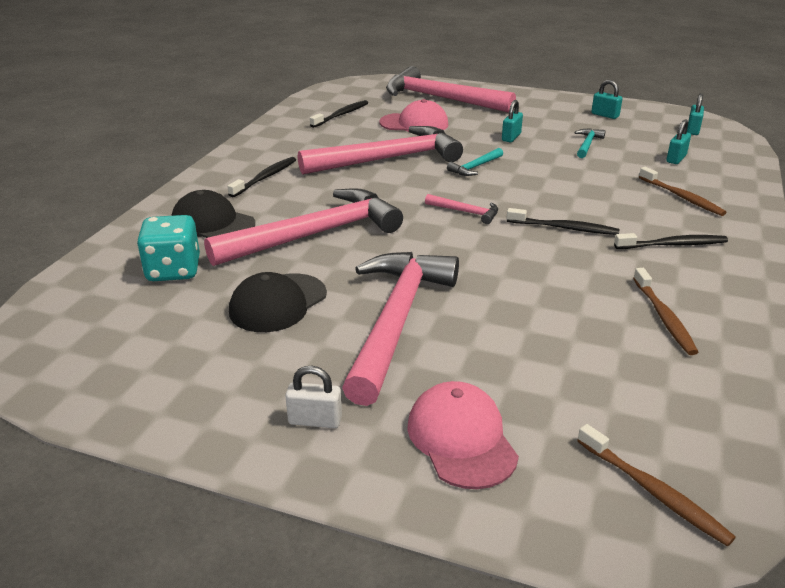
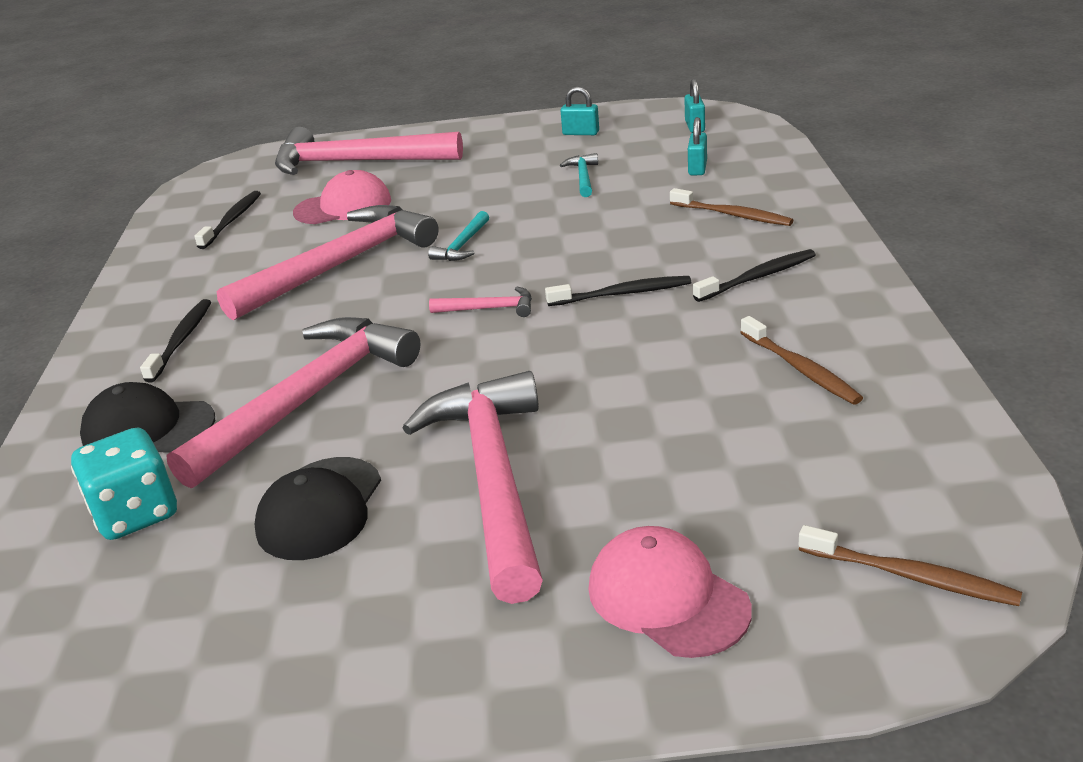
camera: 20 degrees left, 0 degrees up
white padlock [285,366,342,428] -> none
turquoise padlock [502,100,523,142] -> none

